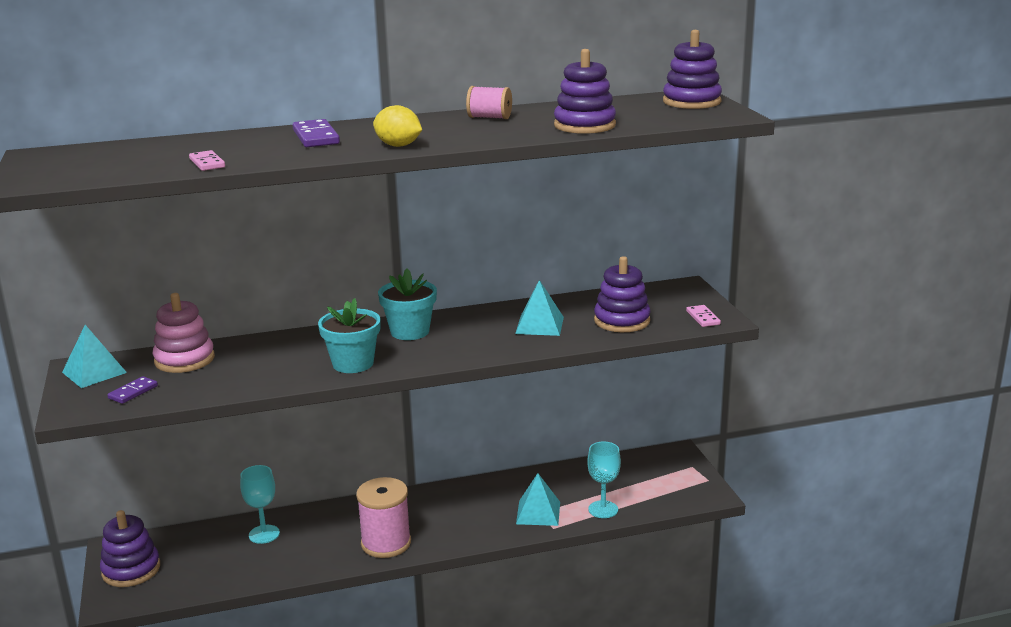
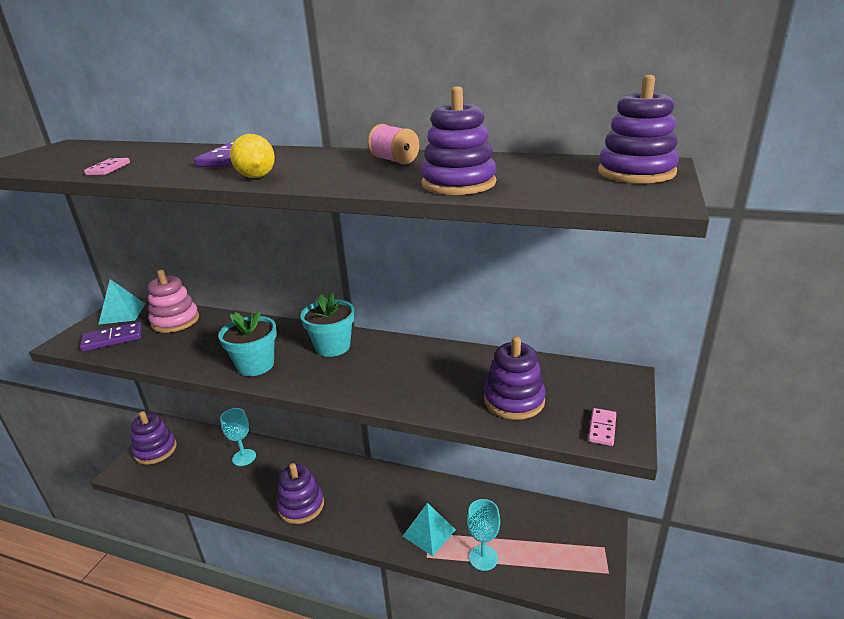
camera: 35 degrees right, 5 degrees up
purple domino [107,376,158,404] -> purple domino [80,322,142,352], size x1.55
pink spool [356,477,411,558] -> purple stacking toy [277,463,324,524]
turquoise pyramid [515,280,564,336] -> none

